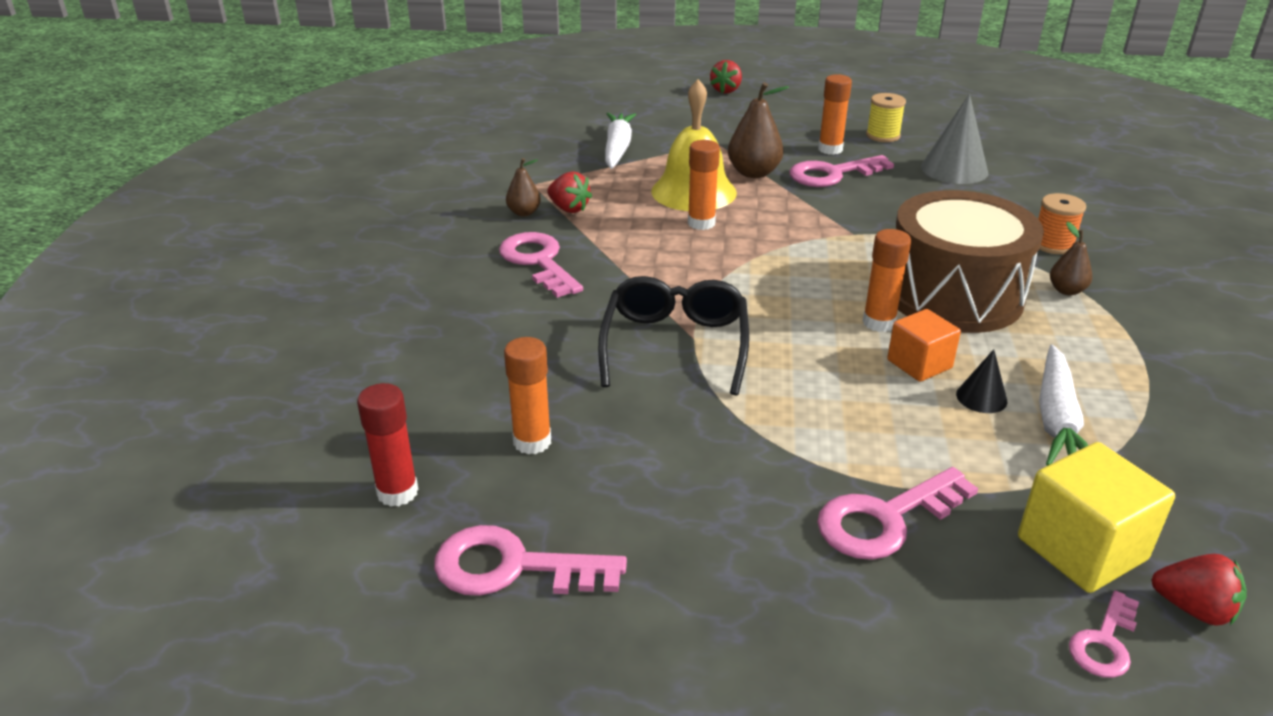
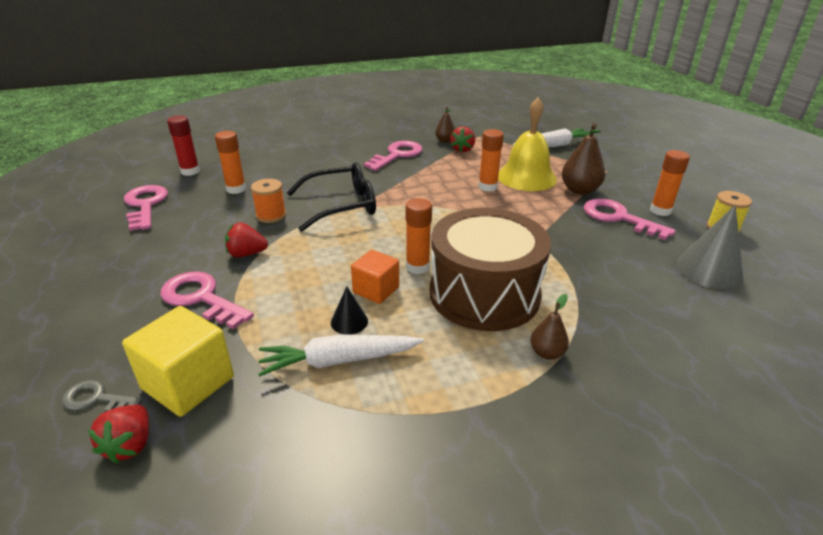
camera: 65 degrees right, 0 degrees up
red strawberry [710,60,742,93] -> red strawberry moved to [225,222,268,258]
orange spool [1038,193,1086,254] -> orange spool moved to [251,179,286,223]
pink key [1069,590,1139,678] -> grey key [62,380,142,412]

